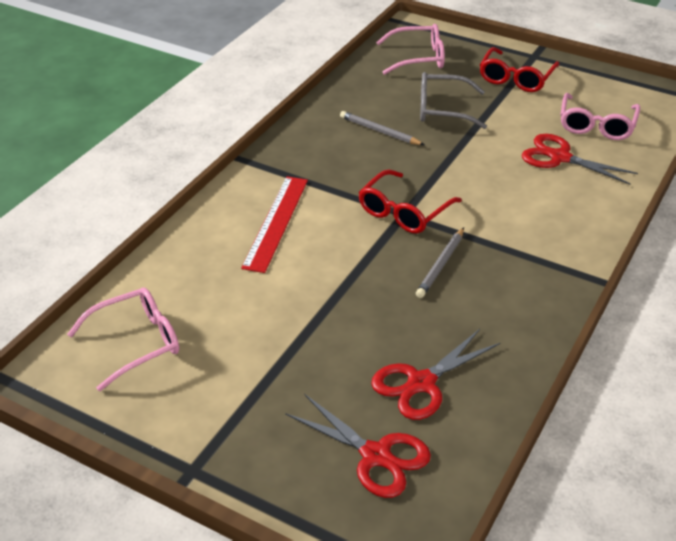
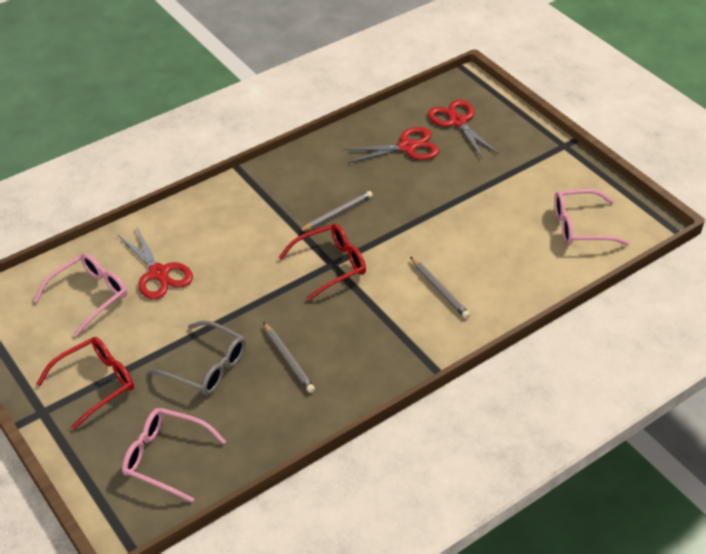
camera: 155 degrees left, 5 degrees up
red ruler [241,176,308,273] -> grey pencil [410,257,470,318]

